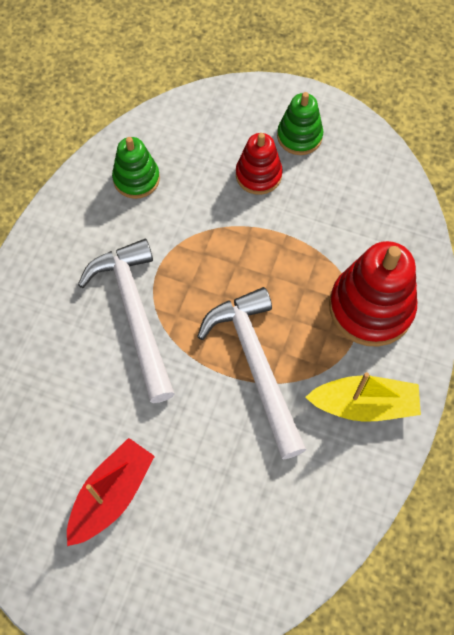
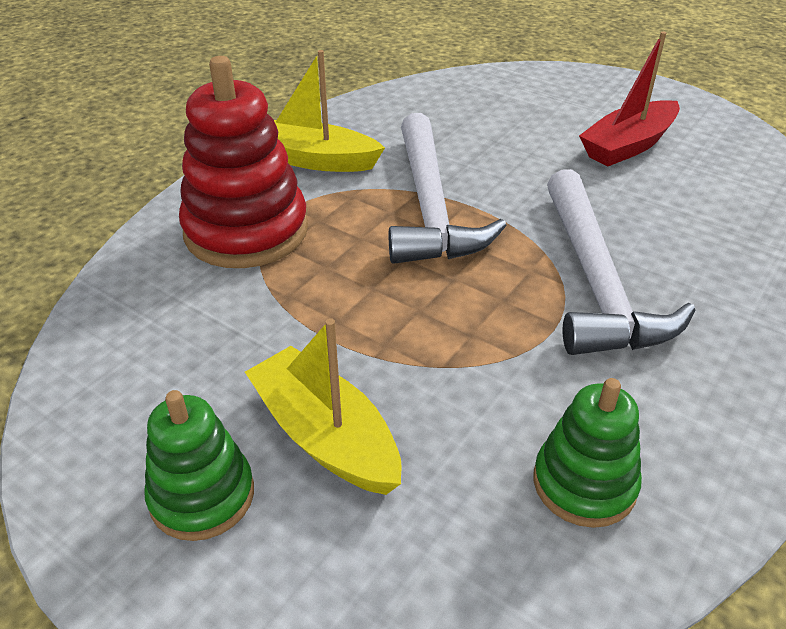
camera: 165 degrees left, 25 degrees down
red stacking toy [236,133,283,195] -> yellow boat [245,318,402,495]

